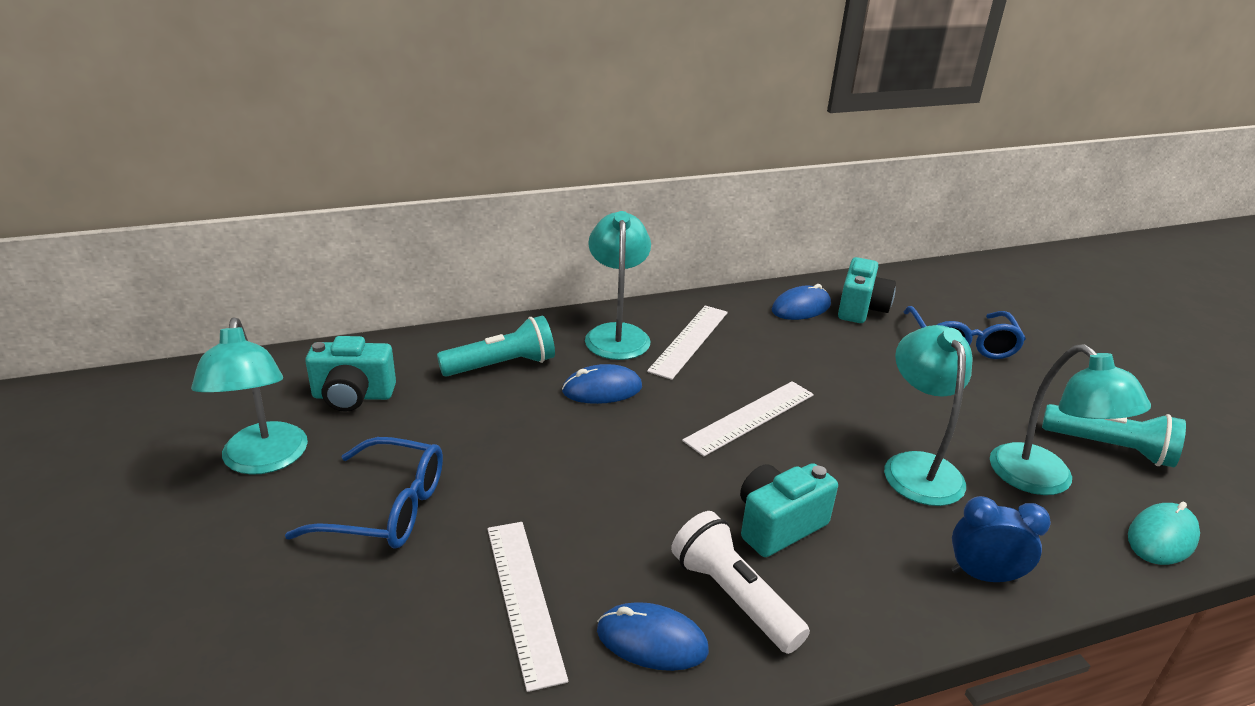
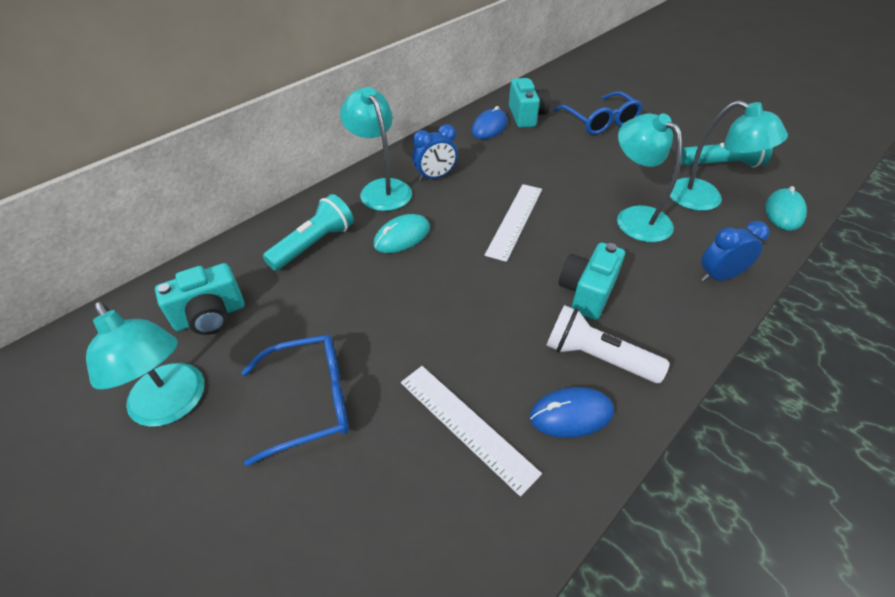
camera: 25 degrees left, 15 degrees up
blue mouse [562,364,642,404] -> turquoise mouse [374,214,430,253]
white ruler [647,305,728,380] -> blue clock [412,124,458,181]

